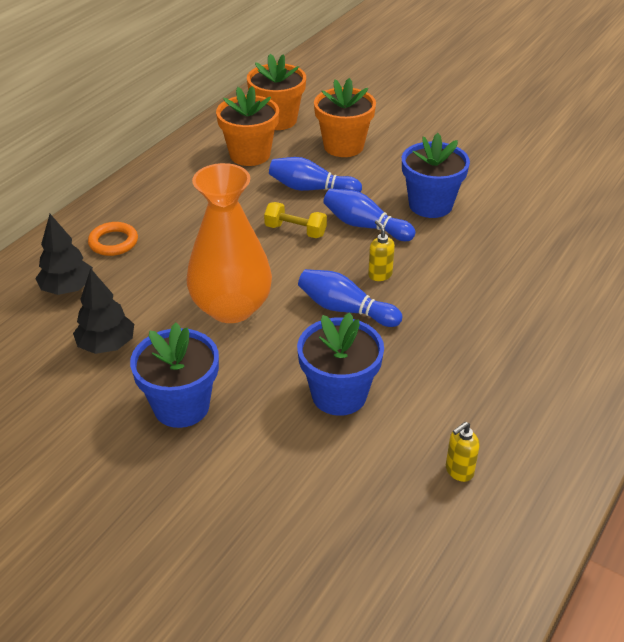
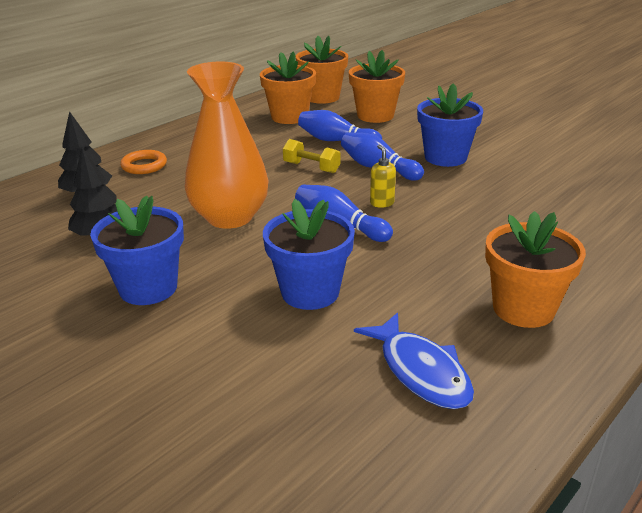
camera: 10 degrees right, 10 degrees down
yellow soap dispenser [446,422,480,482] -> blue fish [354,312,474,409]
none -> orange flower pot [485,211,586,328]

